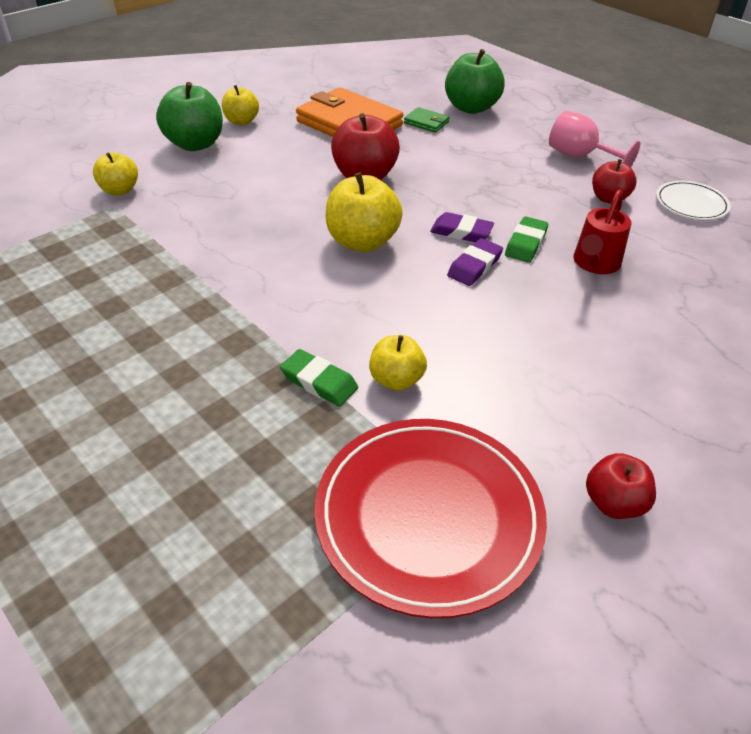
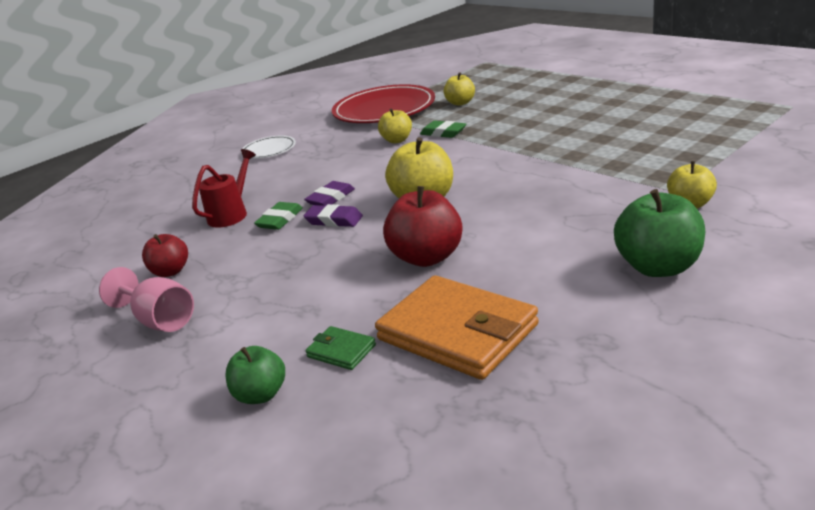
camera: 175 degrees left, 15 degrees down
yellow apple [222,85,259,125] -> yellow apple moved to [444,72,475,106]
green apple [445,49,505,114] -> green apple [225,346,285,404], size x0.61
red apple [586,453,656,519] -> none
white plate [656,181,731,220] -> white plate moved to [241,135,296,159]

